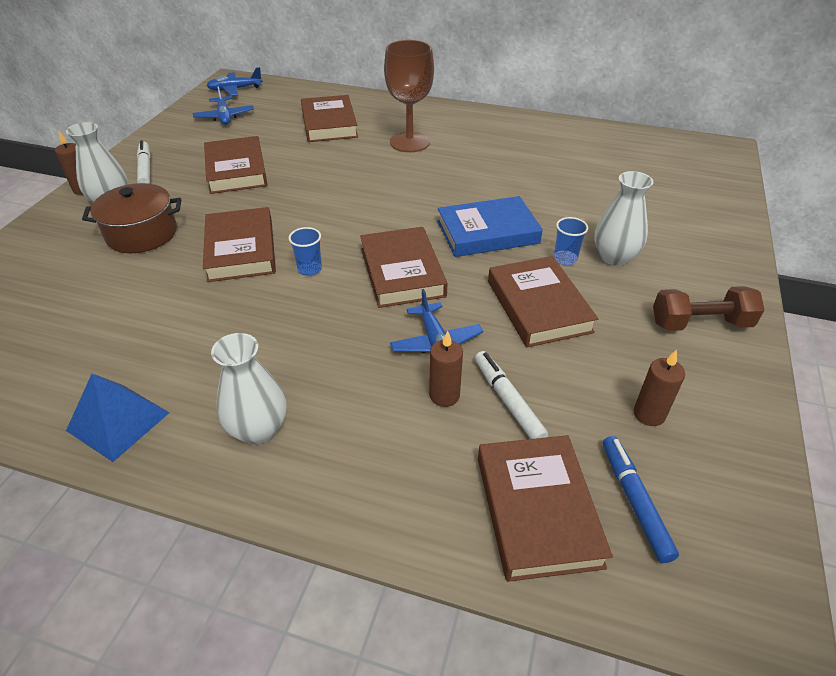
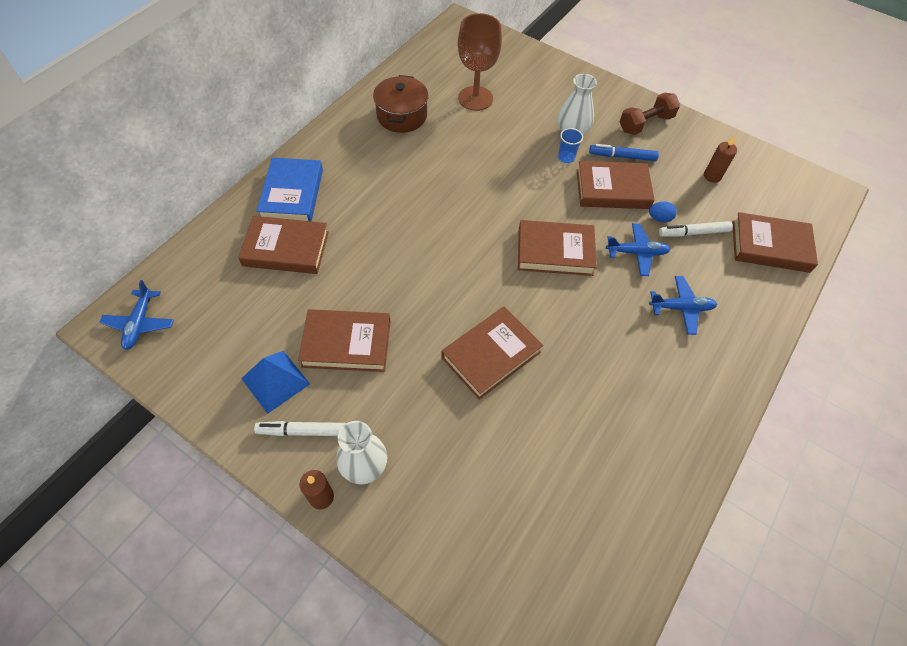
camera: 75 degrees left, 15 degrees up
blue pyramid [66,373,169,462] -> blue pyramid moved to [241,351,310,414]
brown pot [82,183,181,253] -> brown pot moved to [373,75,428,133]
blue plane [193,85,254,125] -> blue plane moved to [649,276,717,335]
brown book [203,207,276,282] -> brown book turned 45 degrees counterclockwise [441,306,543,400]
white vase [211,333,286,444] -> none
blue cup [289,227,322,276] -> none
brown goblet [384,40,434,152] -> brown goblet moved to [458,13,502,111]
brown candle [429,331,463,407] -> none
blue book [437,196,543,257] -> blue book moved to [257,157,323,222]
blue marker [603,436,679,563] -> blue marker moved to [589,144,659,161]
brown dumbbell [653,286,764,331] -> brown dumbbell turned 45 degrees clockwise [620,93,680,135]
none -> blue egg [649,202,677,222]

